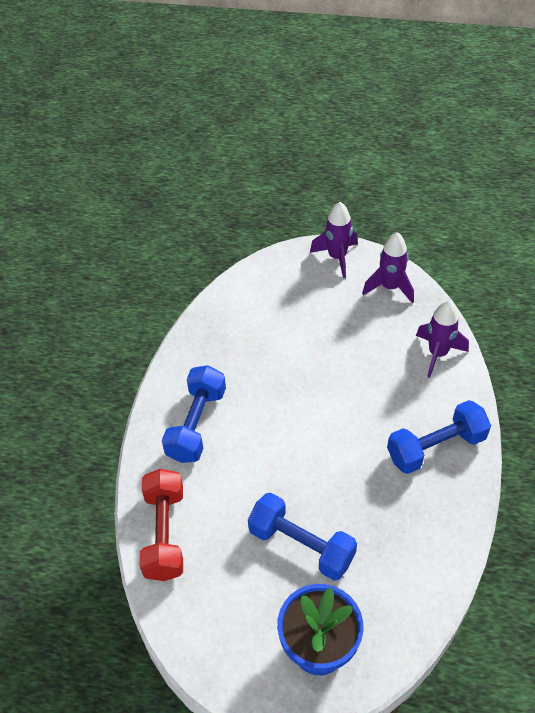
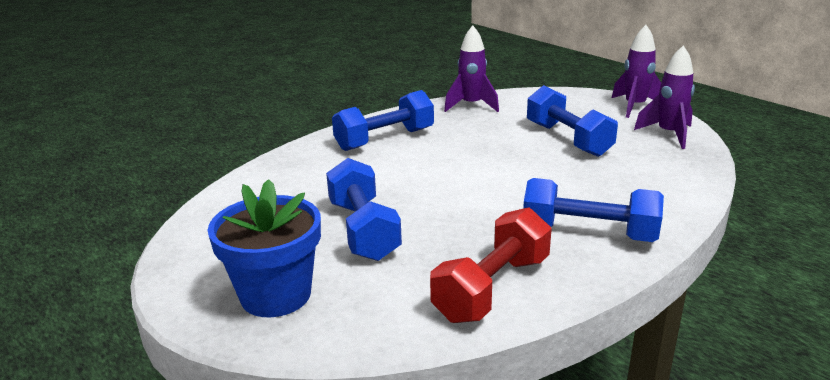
camera: 40 degrees right, 25 degrees down
red dumbbell [139,469,183,581] -> red dumbbell moved to [430,207,552,323]
purple rocket [416,300,469,378] -> purple rocket moved to [444,25,499,112]
none -> blue dumbbell [527,85,618,157]

